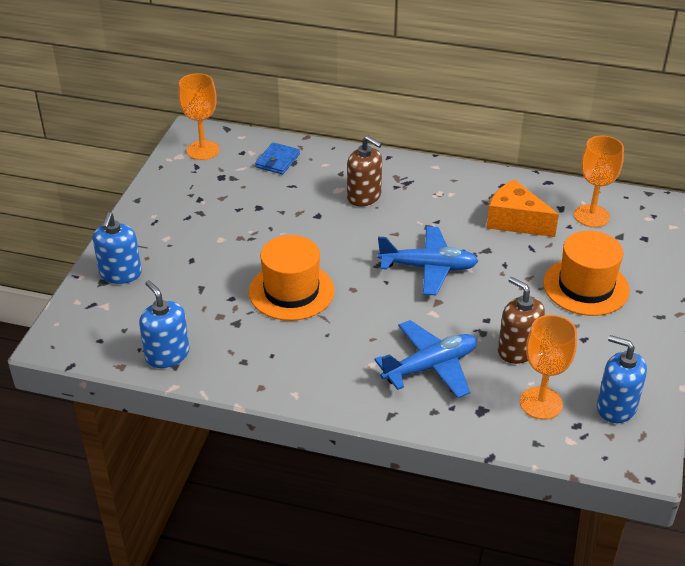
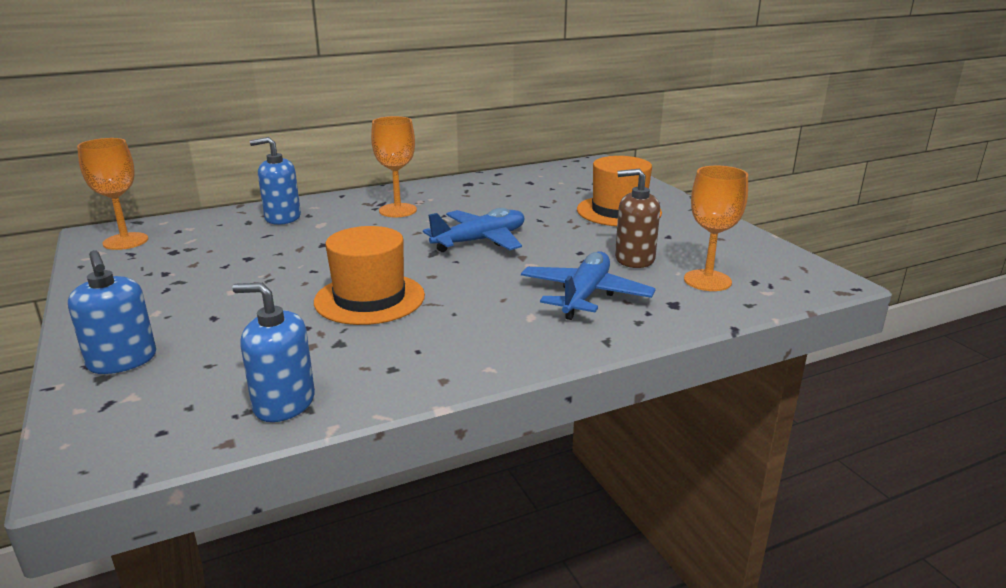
camera: 40 degrees left, 15 degrees down
blue wallet [255,142,300,174] -> none
brown soap dispenser [347,136,382,206] -> none
orange cheese [487,179,559,237] -> none
orange goblet [574,135,624,227] -> orange goblet moved to [371,116,417,217]
blue soap dispenser [597,335,647,423] -> blue soap dispenser moved to [250,137,301,225]

